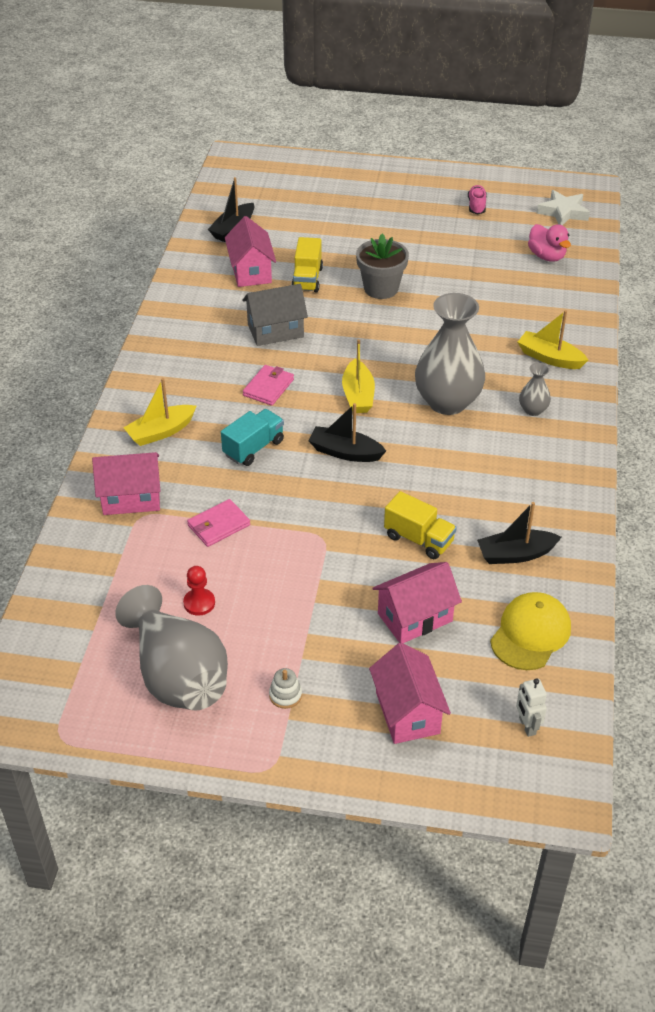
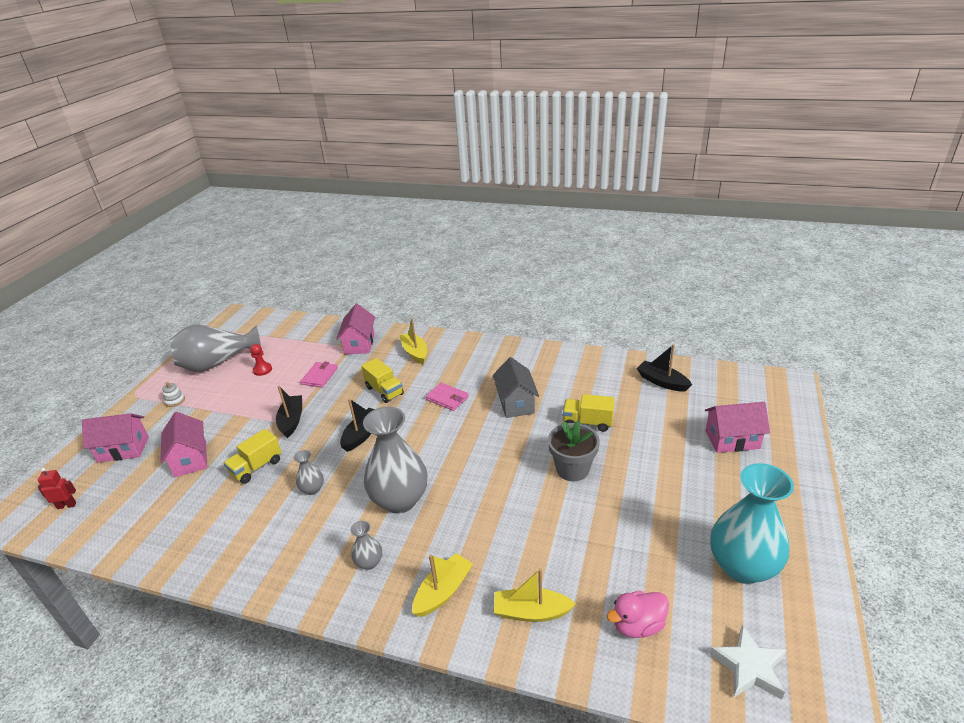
camera: 100 degrees right, 10 degrees down
pink wallet [187,499,250,547] -> pink wallet turned 45 degrees clockwise [301,362,338,388]
turquoise truck [221,409,284,466] -> yellow truck [361,358,404,403]
pink house [225,216,276,287] -> pink house moved to [705,402,770,453]
yellow boat [342,339,375,413] -> yellow boat moved to [494,568,576,622]
pink shoe [468,185,487,215] -> turquoise vase [710,463,794,584]
black boat [477,502,562,564] -> black boat moved to [276,386,302,438]
yellow cap [490,592,571,670] -> none
white robot [516,679,547,737] -> red robot [38,468,76,509]
none -> grey vase [294,450,324,495]

